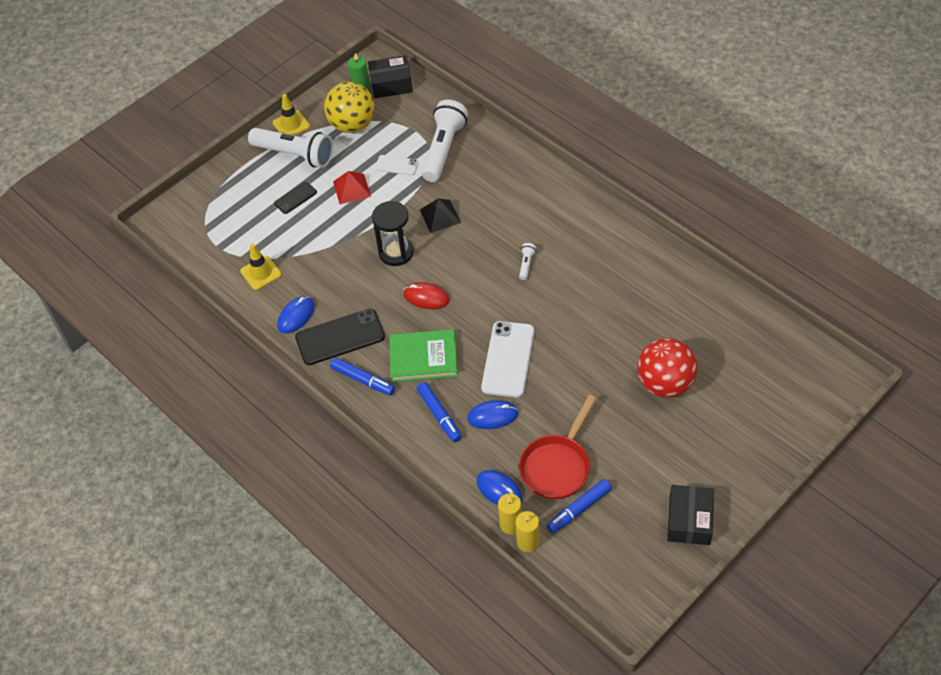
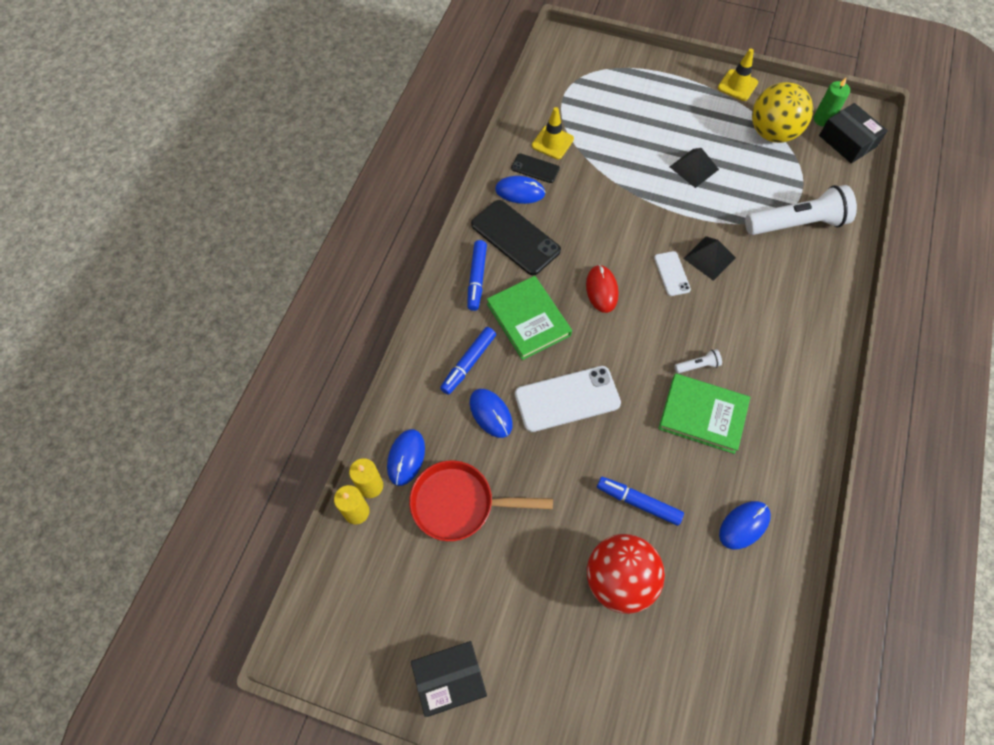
camera: 60 degrees right, 10 degrees up
white flashlight [248,128,333,168] -> none
black phone [274,182,317,214] -> black phone moved to [511,153,560,183]
red pyramid [333,171,371,204] -> black pyramid [670,148,719,188]
black hourglass [372,201,414,266] -> none
white phone [375,155,419,175] -> white phone moved to [654,251,691,296]
blue marker [546,479,612,533] -> blue marker moved to [597,477,684,526]
none -> green book [658,373,750,454]
none -> blue mouse [719,501,771,549]

